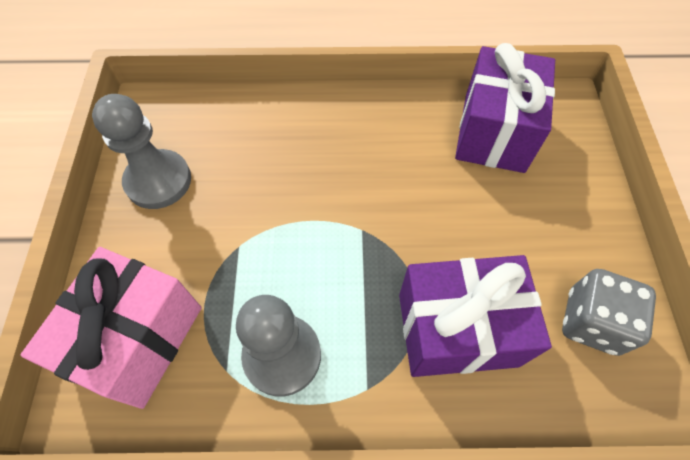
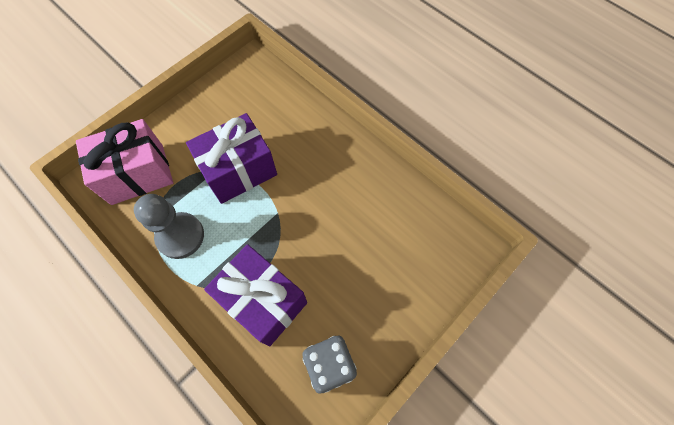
camera: 45 degrees right, 5 degrees up
grey pawn [92,94,191,209] -> none
purple gift [455,43,555,173] -> purple gift moved to [186,113,277,204]

